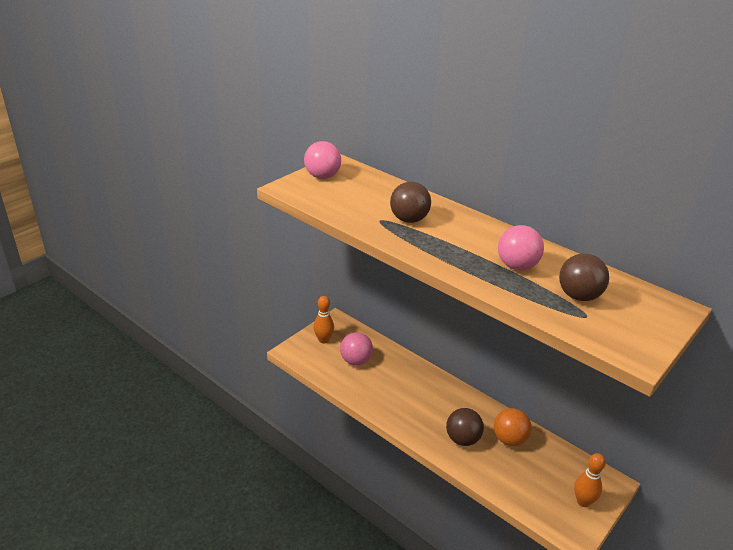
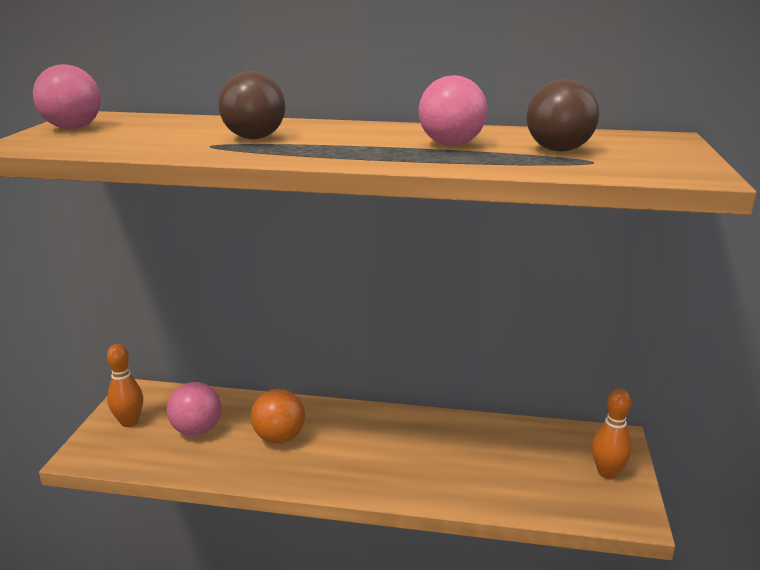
camera: 30 degrees left, 10 degrees down
brown ball [446,408,484,446] -> none
orange ball [494,408,532,446] -> orange ball moved to [251,389,305,443]

